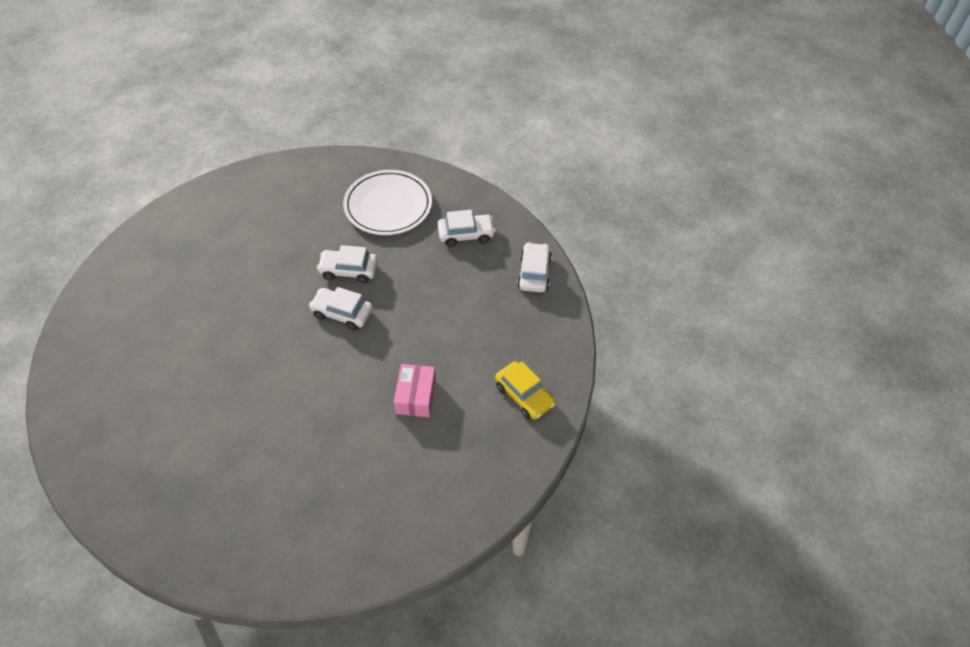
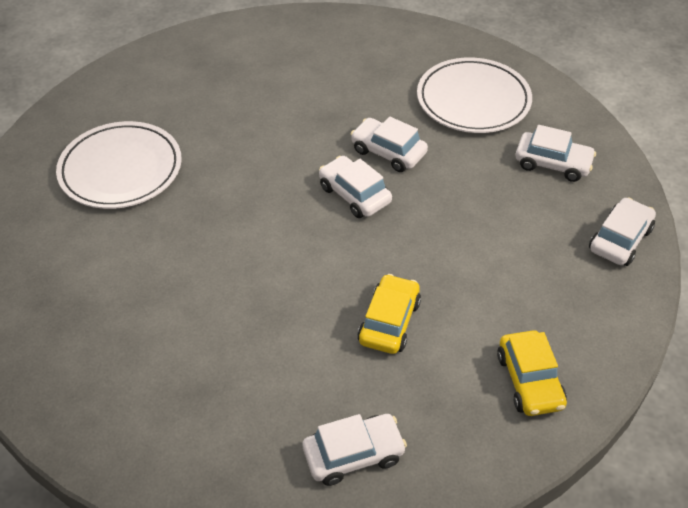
camera: 30 degrees right, 5 degrees down
pink box [394,364,436,417] -> yellow car [357,274,421,354]
none -> white plate [56,121,182,209]
none -> white car [303,414,407,486]

